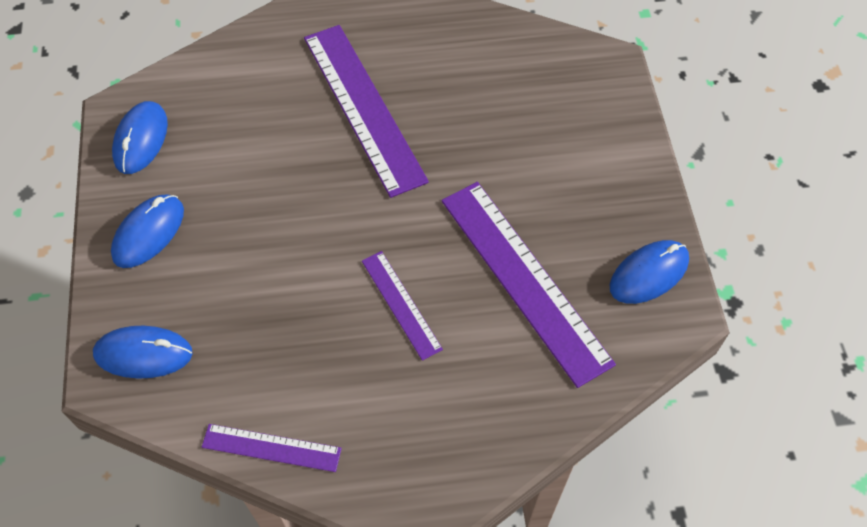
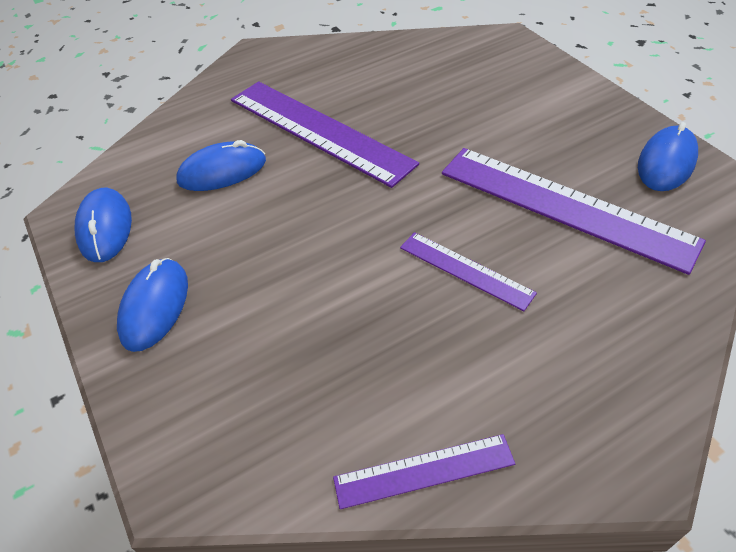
camera: 20 degrees left, 10 degrees down
blue mouse [93,326,193,379] -> blue mouse moved to [176,140,266,191]

